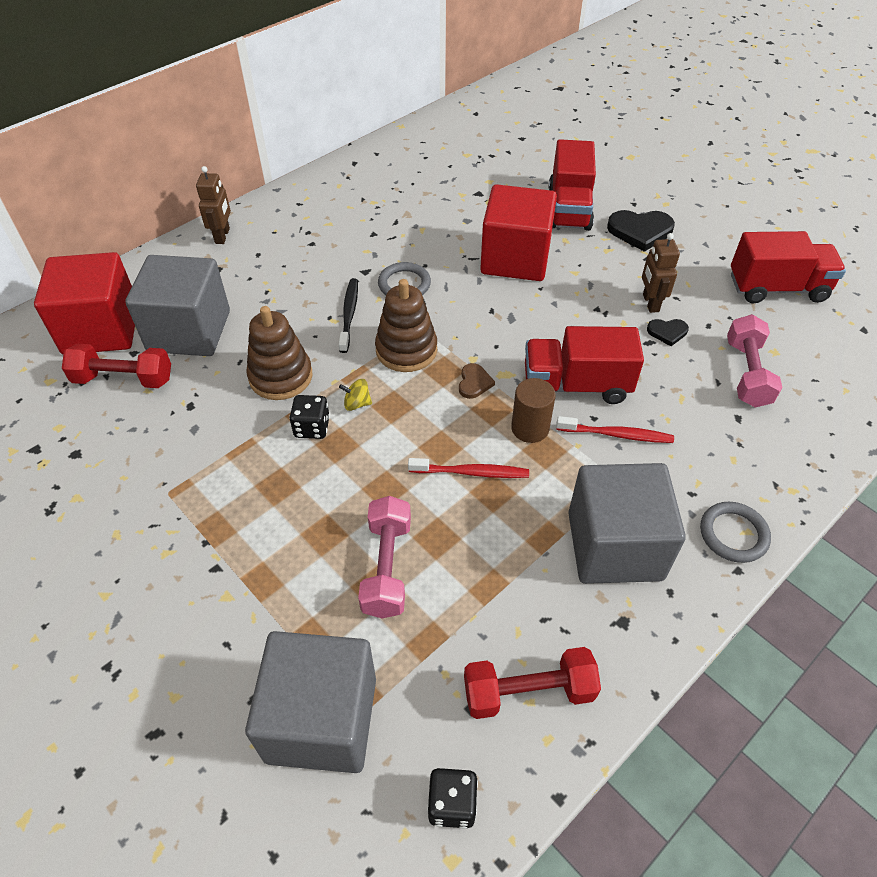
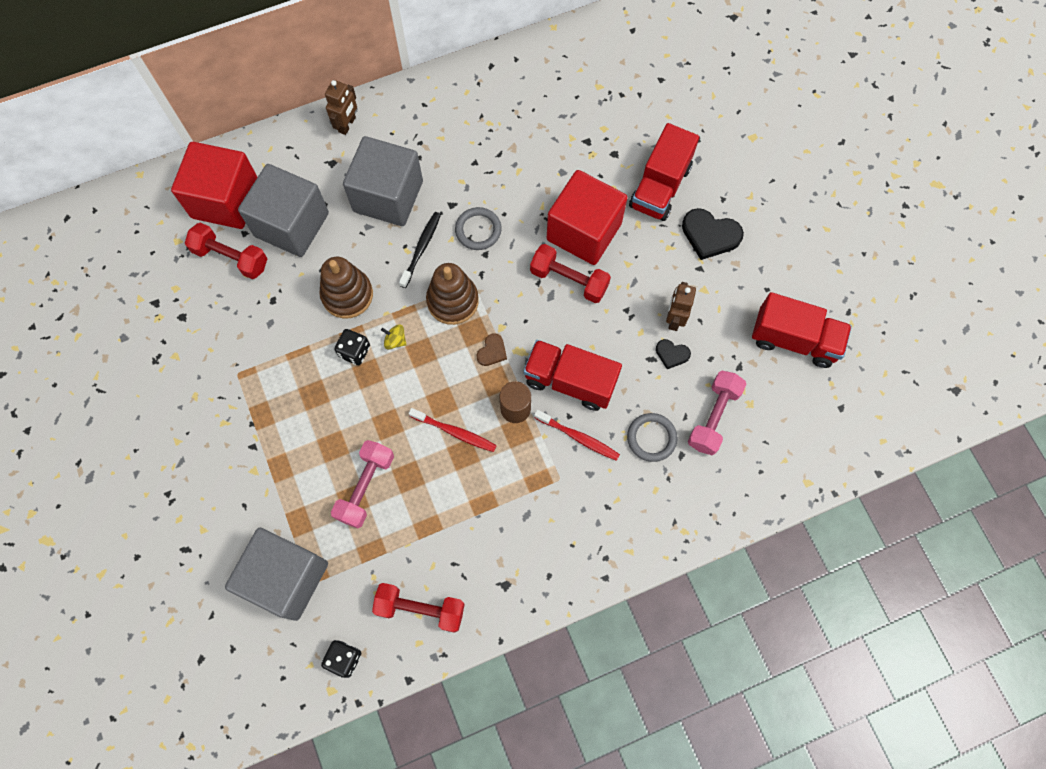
camera: 20 degrees right, 20 degrees up
grey cube [568,463,686,584] -> grey cube moved to [343,136,423,226]
grey ring [700,502,771,563] -> grey ring moved to [627,413,677,462]
none -> red dumbbell [530,244,611,303]

